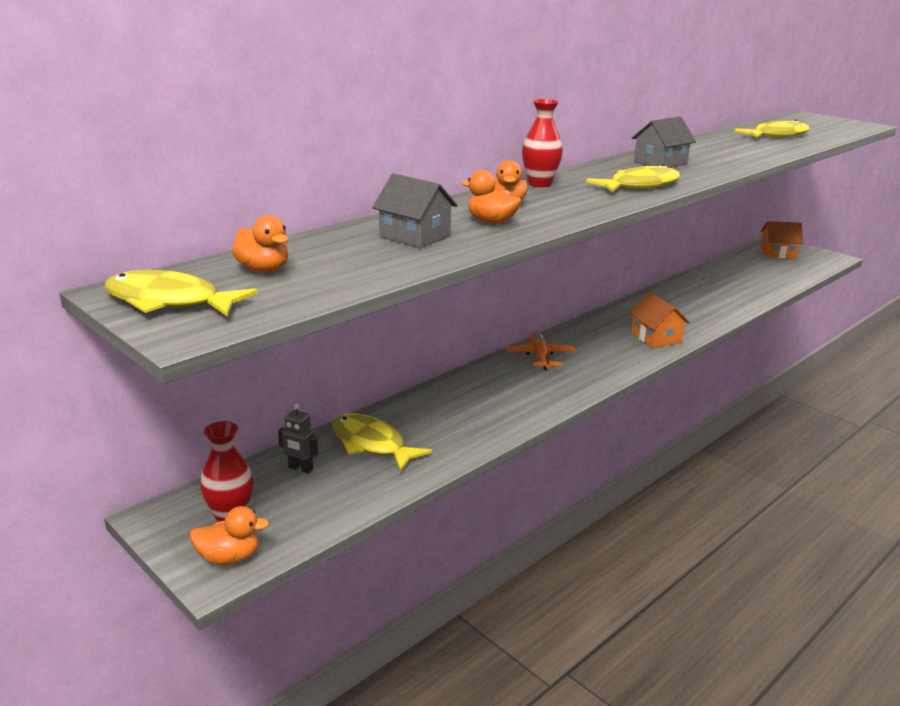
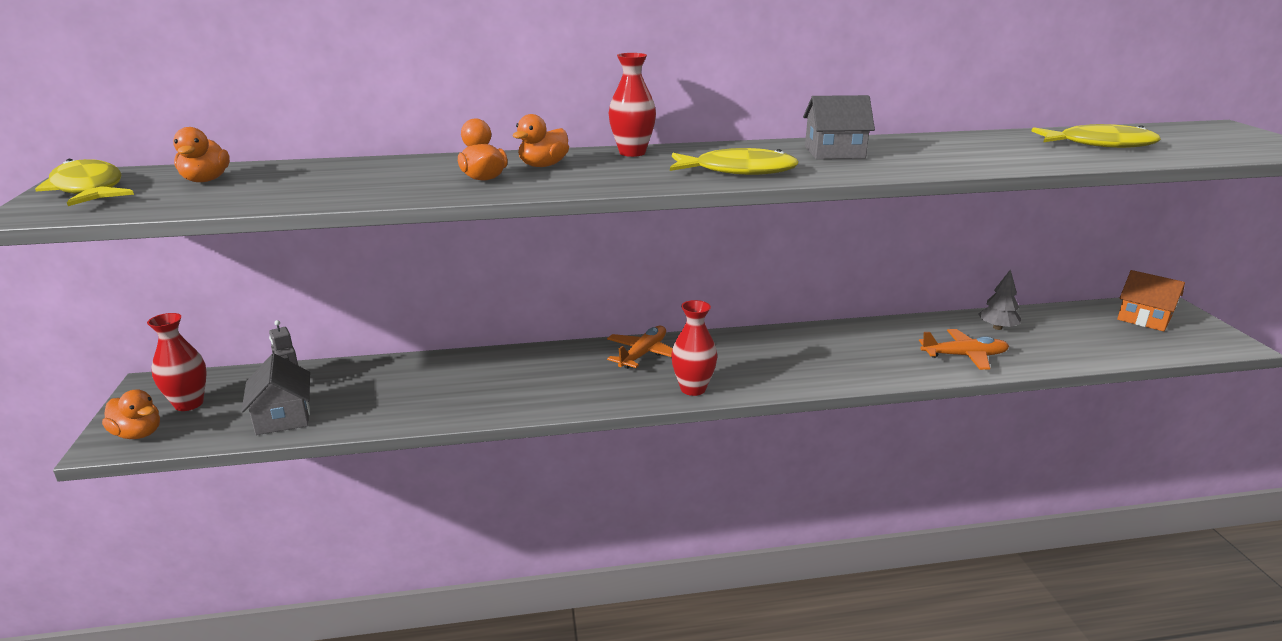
camera: 35 degrees right, 0 degrees up
yellow fish [332,413,432,472] -> none
grey house [372,173,457,248] -> grey house moved to [241,354,310,435]
orange house [629,292,690,348] -> none
none -> red vase [671,300,718,396]
none -> orange plane [919,329,1009,370]
none -> grey tree [978,269,1021,330]

